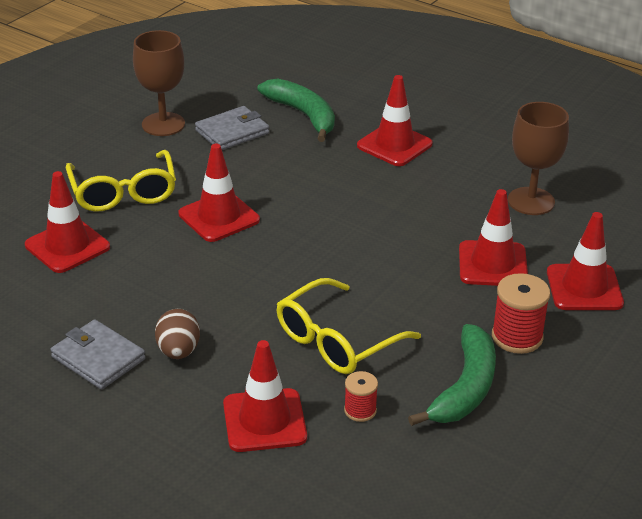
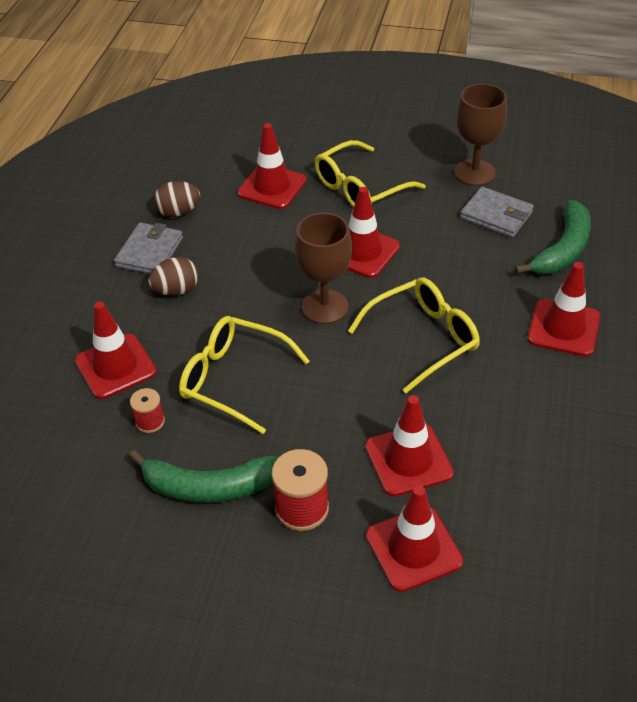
camera: 70 degrees right, 10 degrees up
brown goblet [508,102,569,215] -> brown goblet moved to [295,213,352,324]
none -> brown egg [154,181,200,217]
none -> yellow glasses [348,277,480,393]

